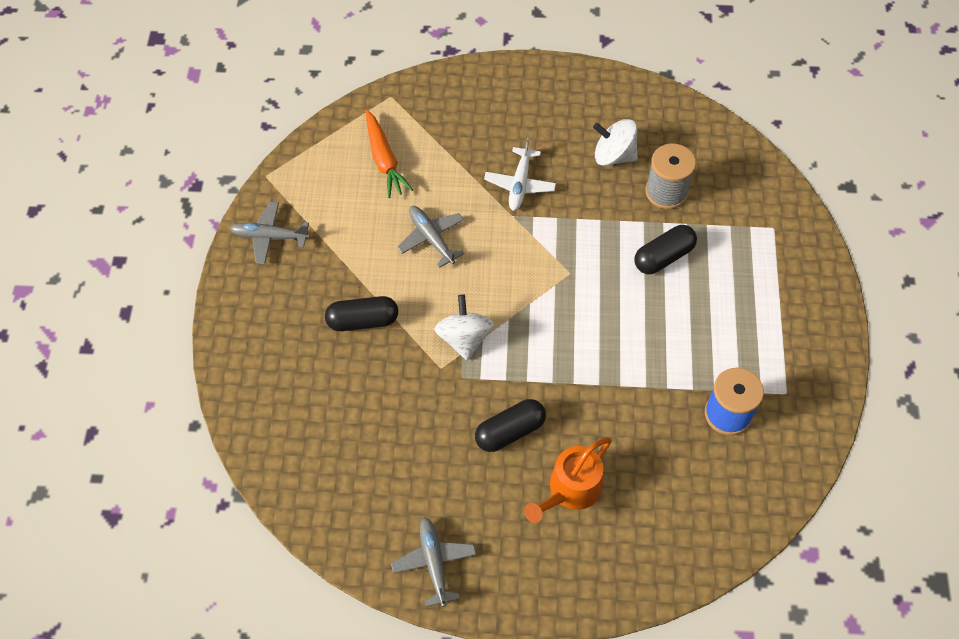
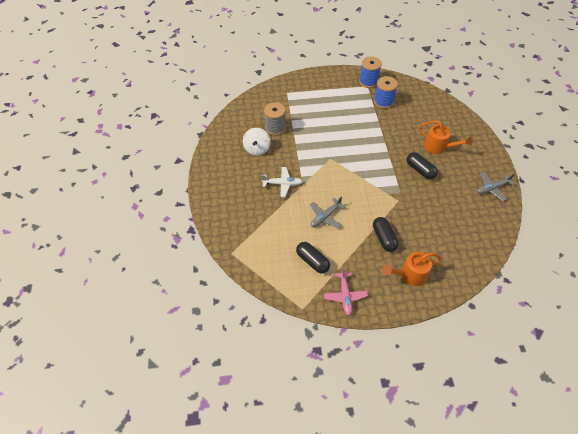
camera: 100 degrees left, 5 degrees down
grey plane [230,202,310,264] -> pink plane [324,267,368,316]
orange carrot [365,110,413,198] -> none
white spinning top [434,295,494,360] -> none
black capsule [634,225,697,274] -> black capsule moved to [296,242,330,273]
none -> blue spool [359,56,382,88]
none -> orange watering can [383,252,442,286]

